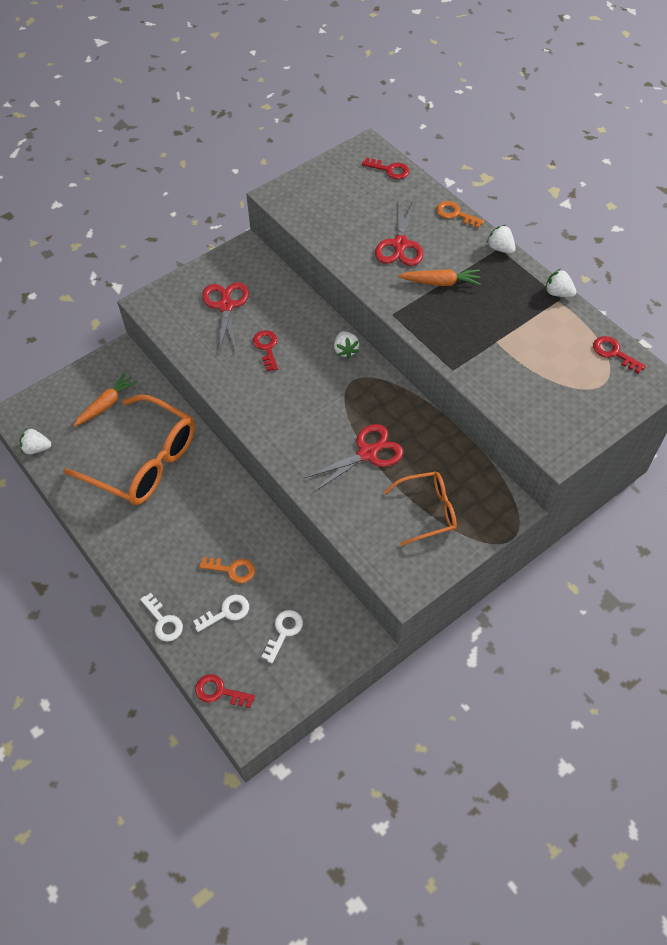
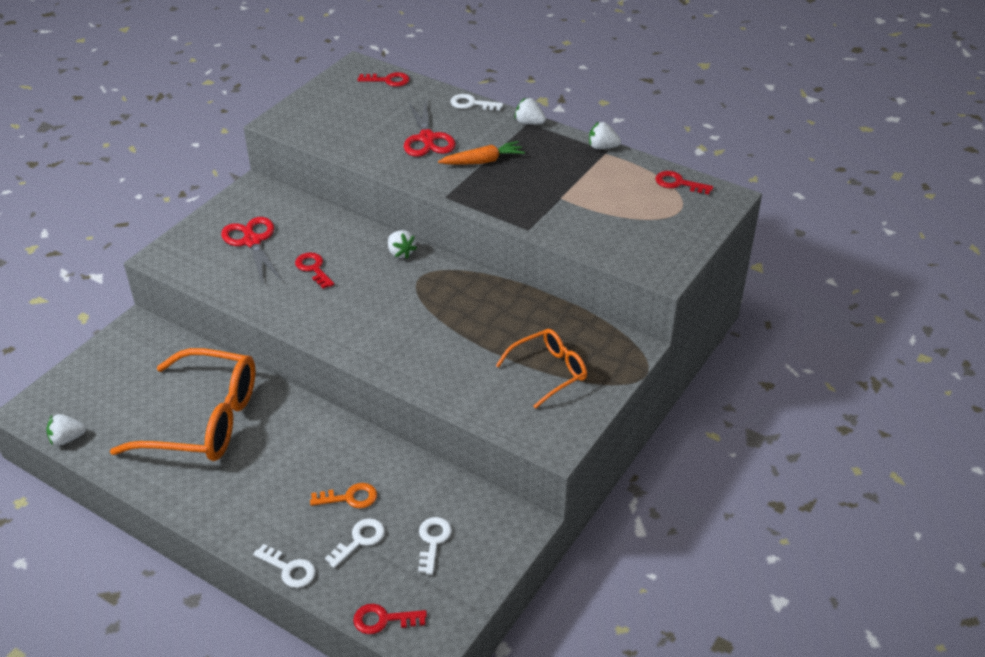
camera: 20 degrees left, 15 degrees down
orange carrot [73,373,138,427] -> none
red scissors [303,424,404,493] -> none
orange key [436,201,484,228] -> white key [451,94,503,111]

